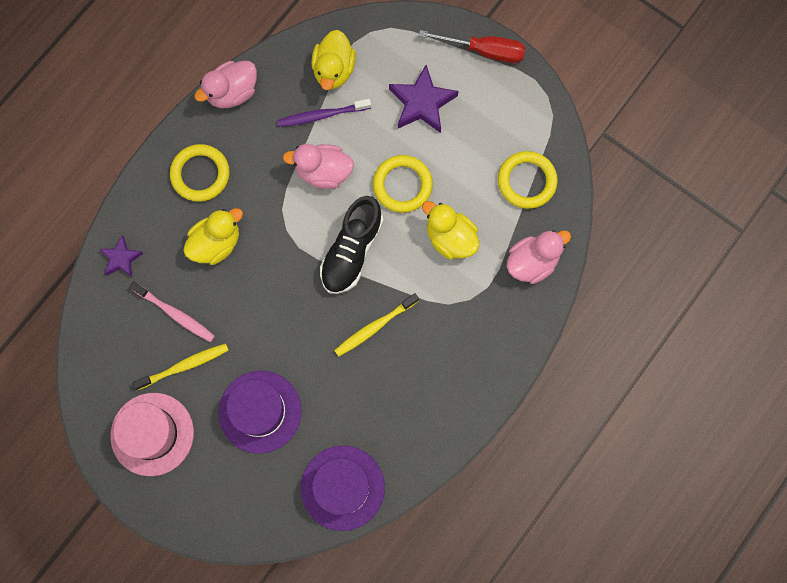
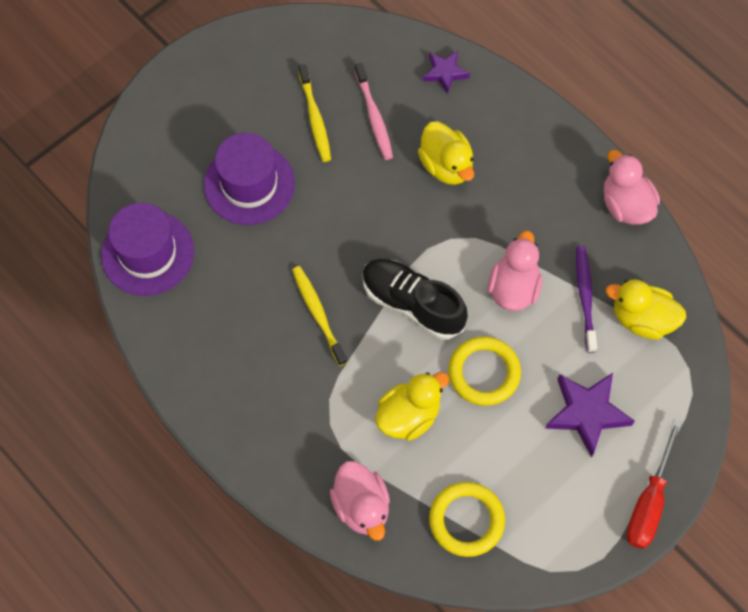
camera: 100 degrees right, 10 degrees down
pink hat [110,393,194,476] -> none
pink toothbrush [129,282,215,342] -> pink toothbrush turned 60 degrees counterclockwise [355,63,393,160]
yellow ring [170,144,230,202] -> none

